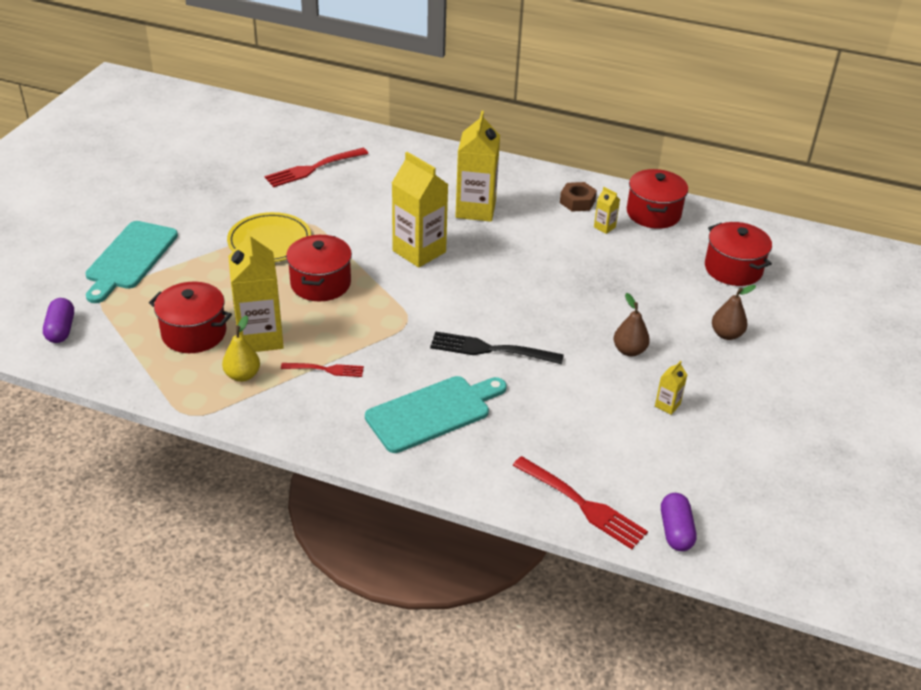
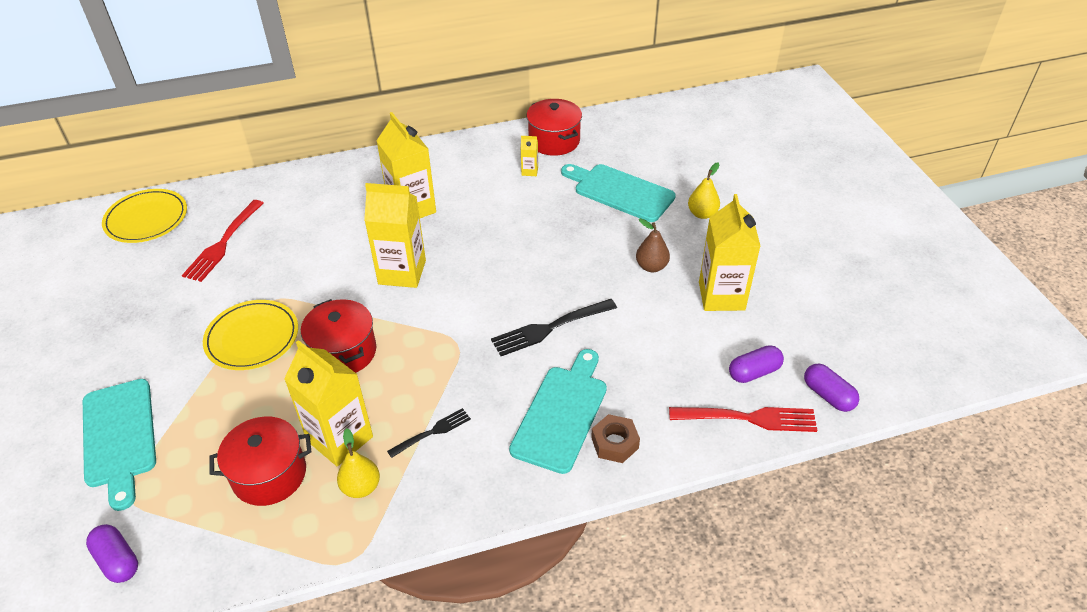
camera: 35 degrees left, 5 degrees up
red fork [281,363,364,377] -> black fork [387,408,471,458]
brown nut [560,182,597,212] -> brown nut moved to [591,414,640,463]
yellow carton [655,361,687,415] -> yellow carton [699,194,761,311], size x2.31
red pot [705,222,772,286] -> none
brown pear [712,285,756,340] -> yellow pear [688,162,720,219]
none -> yellow plate [102,189,187,243]
none -> turquoise cutting board [561,164,676,222]
none -> purple capsule [729,345,784,383]

